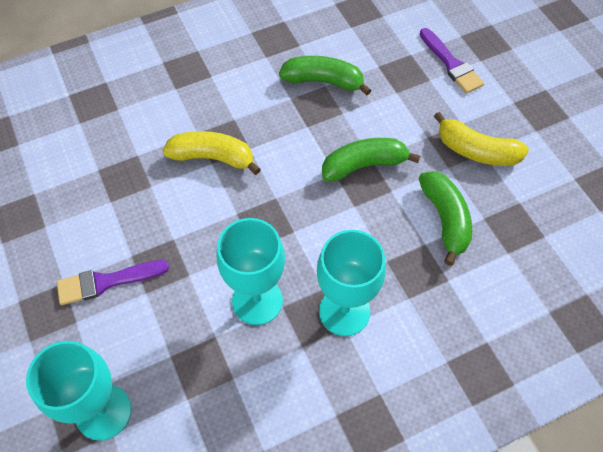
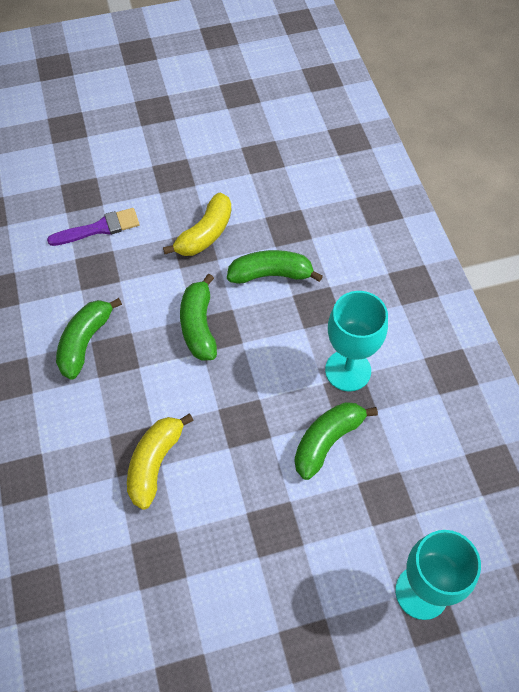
camera: 80 degrees left, 0 degrees up
purple brush [57,260,169,305] -> none
turquoise goblet [217,218,285,325] -> green banana [294,402,378,480]

